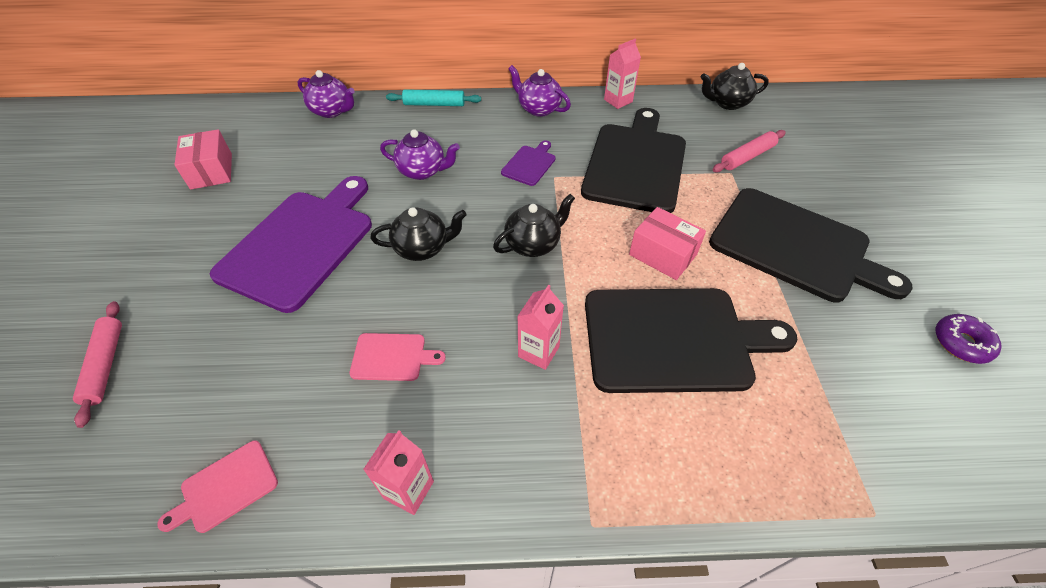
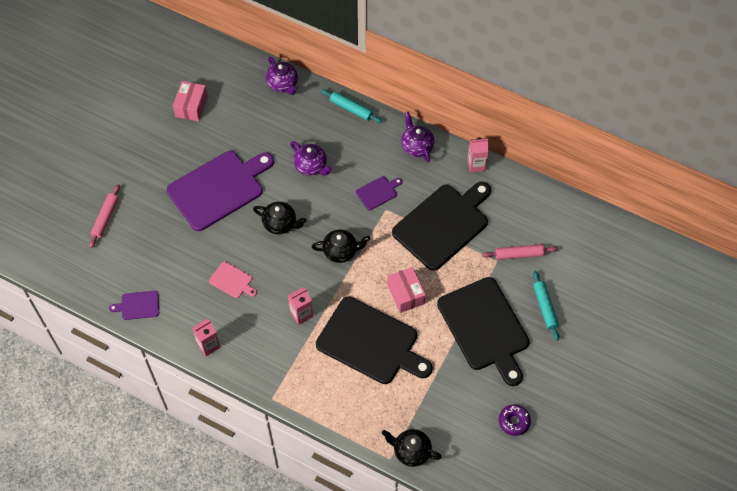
camera: 30 degrees right, 10 degrees up
pink cutting board [157,440,278,533] -> purple cutting board [109,291,159,320]
black teapot [700,63,769,110] -> black teapot moved to [382,429,442,467]
none -> turquoise rolling pin [533,271,559,341]

